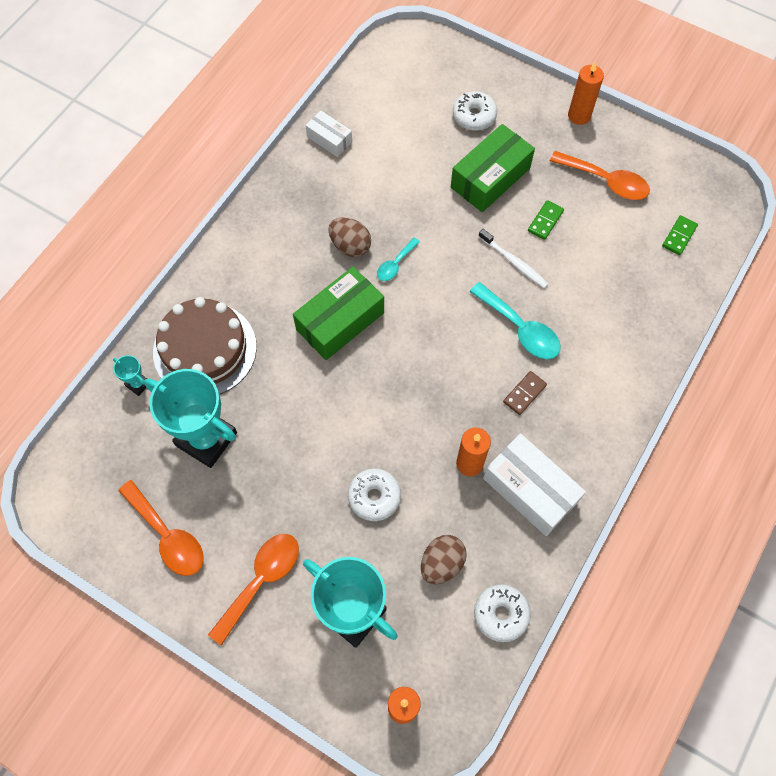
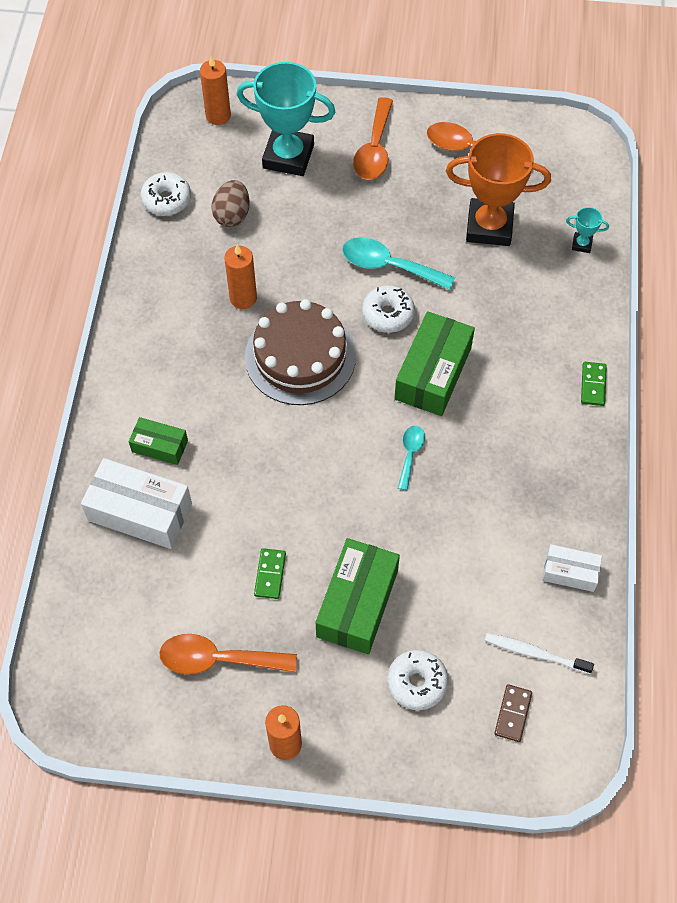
camera: 155 degrees right, 5 degrees down
turquoise trophy [144,369,237,468] -> orange trophy [446,133,551,246]
brown cake [153,297,257,394] -> brown cake moved to [245,299,356,405]
brown egg [328,217,371,257] -> none
white donut [348,468,401,521] -> white donut moved to [362,285,415,333]
turquoise spoon [469,282,561,359] -> turquoise spoon moved to [342,237,455,290]
white toothbrush [479,229,548,288] -> white toothbrush moved to [485,633,594,674]
white box [483,434,586,536] -> white box moved to [81,458,192,549]
brown domino [503,371,547,415] -> brown domino moved to [494,684,532,742]
green domino [662,215,698,255] -> green domino moved to [581,362,607,406]
none -> green box [129,417,188,465]

